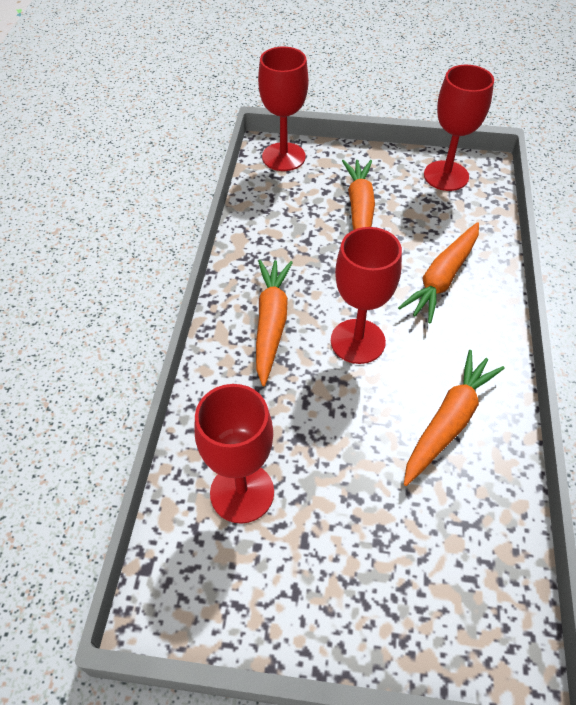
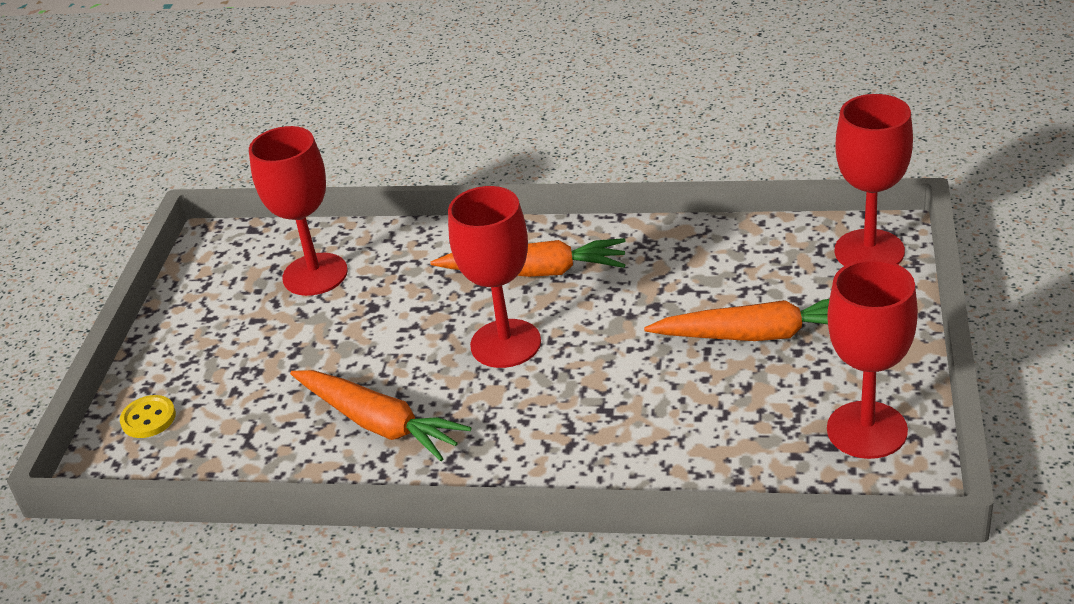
camera: 95 degrees right, 15 degrees down
orange carrot [398,222,479,323] -> none
none -> yellow button [120,395,176,438]

